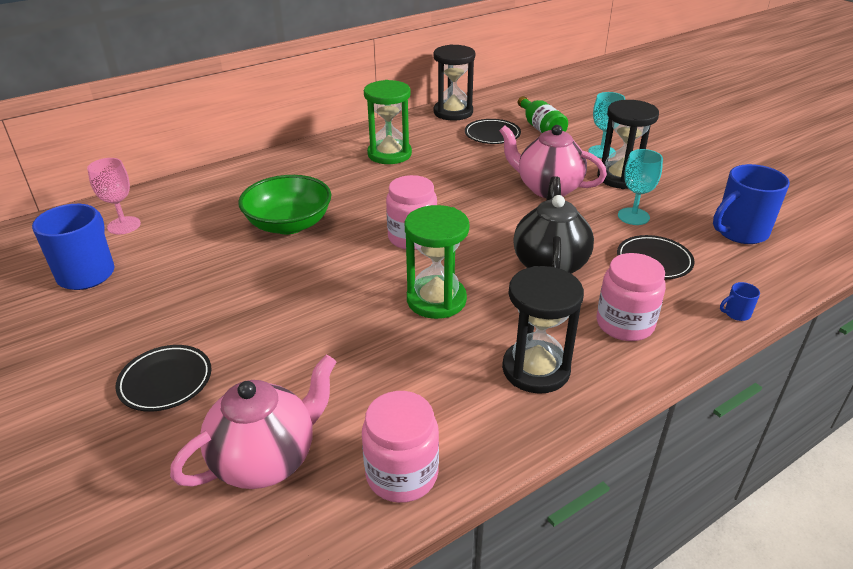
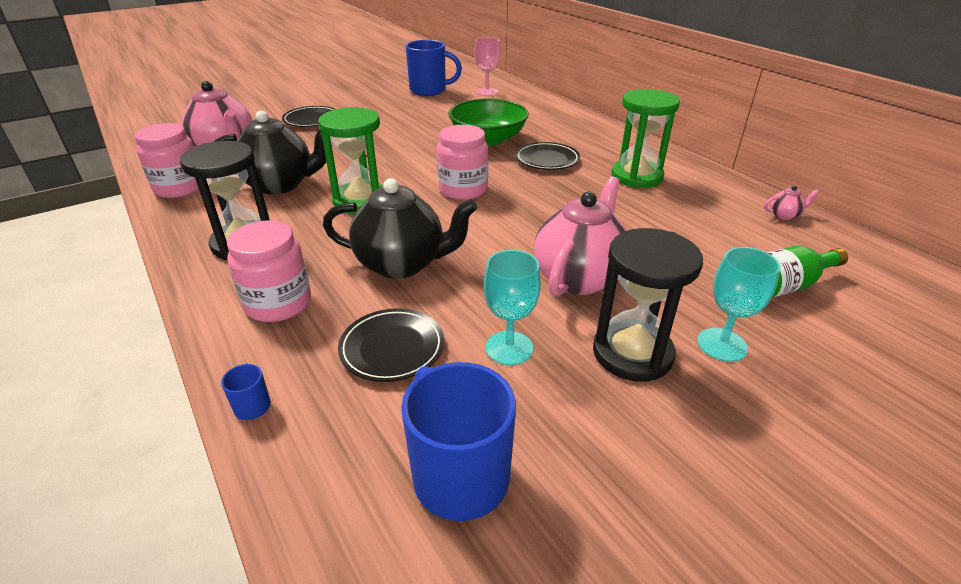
camera: 90 degrees right, 0 degrees up
black hourglass [434,44,475,121] -> pink teapot [764,186,819,220]
black plate [465,119,521,144] -> black plate moved to [515,142,580,170]
none -> black teapot [214,111,326,194]

